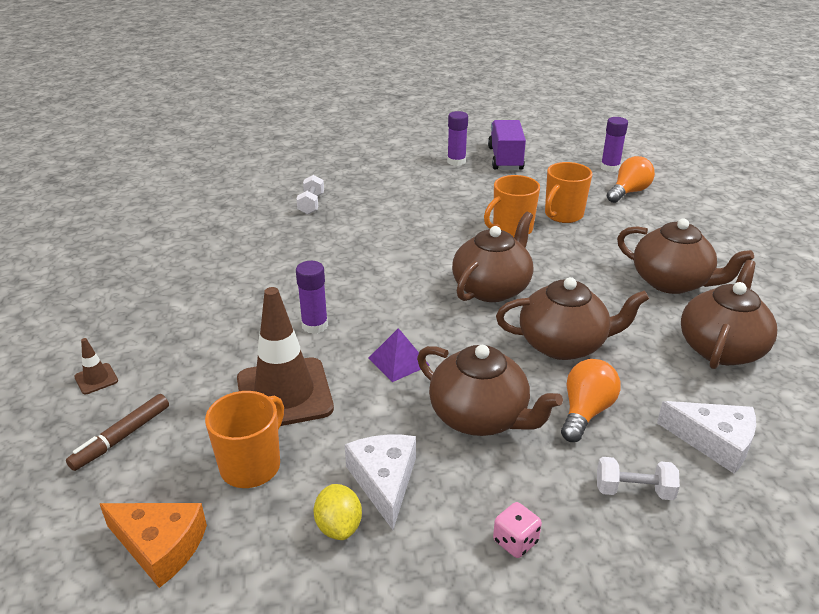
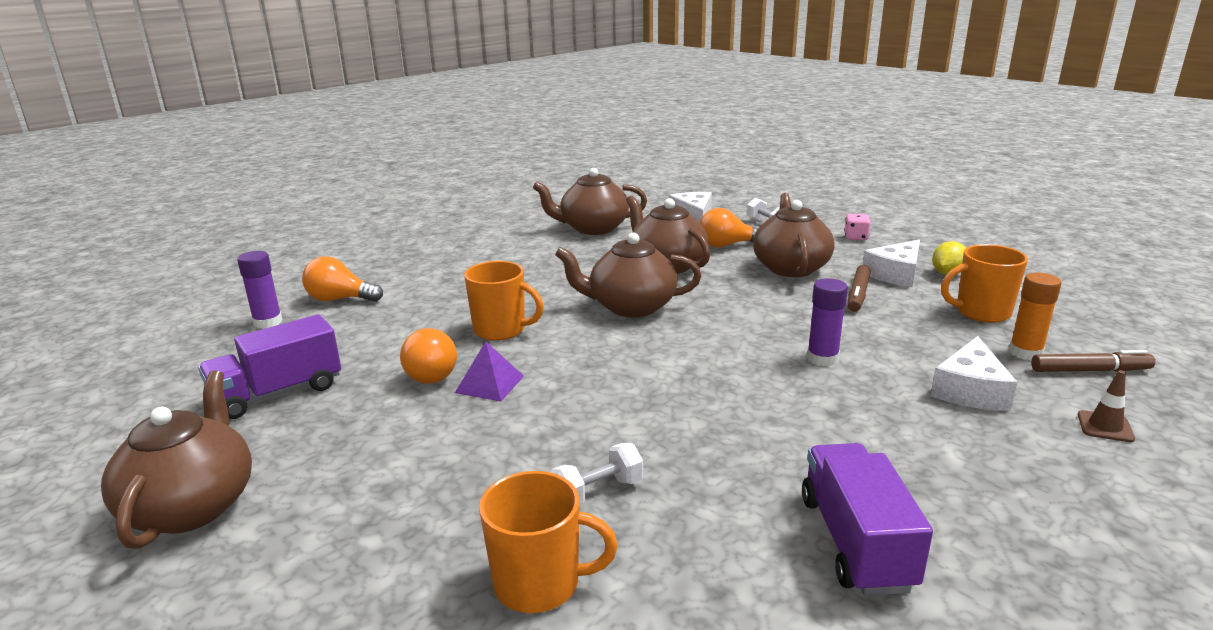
camera: 125 degrees left, 10 degrees down
orange cheese [100,503,207,588] -> none
brown traffic cone [237,287,334,426] -> none
purple pyramid [369,328,430,382] -> purple pyramid moved to [455,341,524,402]
purple glue stick [447,111,468,166] -> none
orange mug [545,162,593,223] -> orange mug moved to [479,471,618,613]
brown teapot [617,219,754,294] -> brown teapot moved to [101,370,252,549]
none -> orange light bulb [400,328,457,384]
none -> purple truck [802,443,933,596]
none -> brown marker [848,265,871,312]
none -> white cheese [930,336,1017,411]
none -> orange glue stick [1009,273,1062,360]

